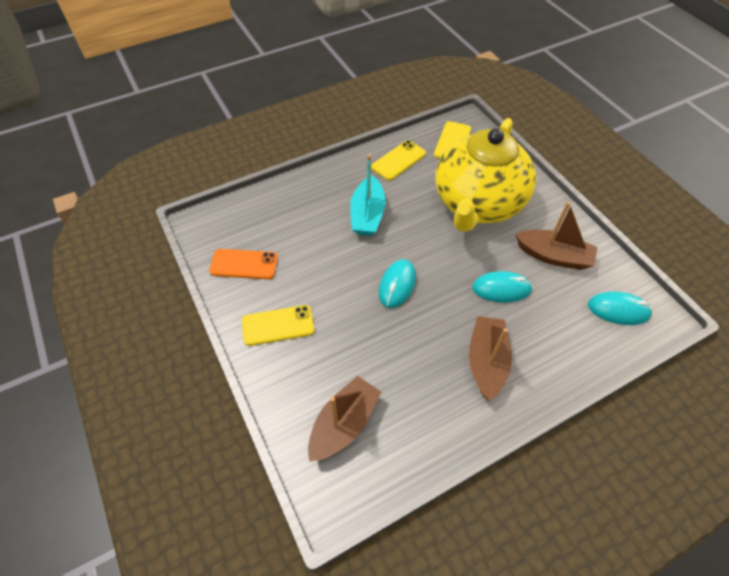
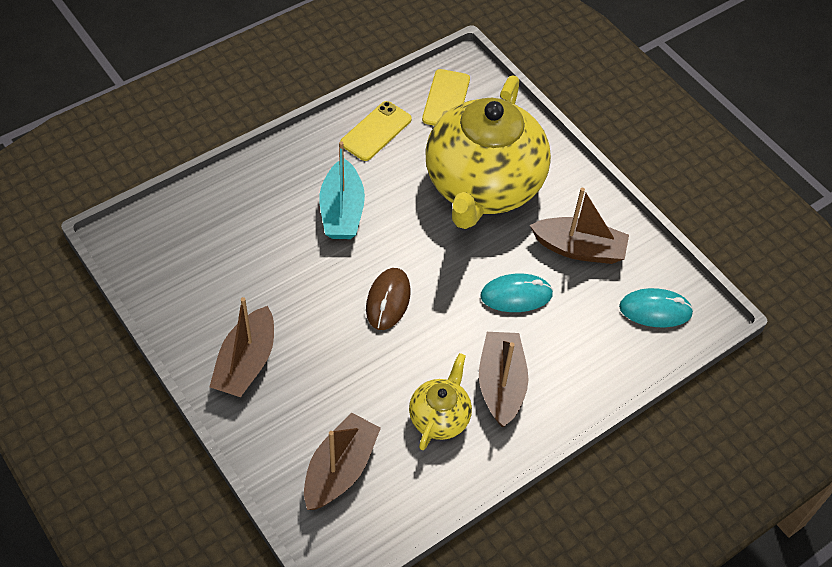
camera: 10 degrees left, 0 degrees up
orange phone [209,249,278,279] -> none
yellow phone [242,305,314,346] -> brown boat [209,297,274,397]
turquoise mouse [379,259,416,308] -> brown mouse [366,268,411,330]
none -> yellow teapot [409,353,472,450]

